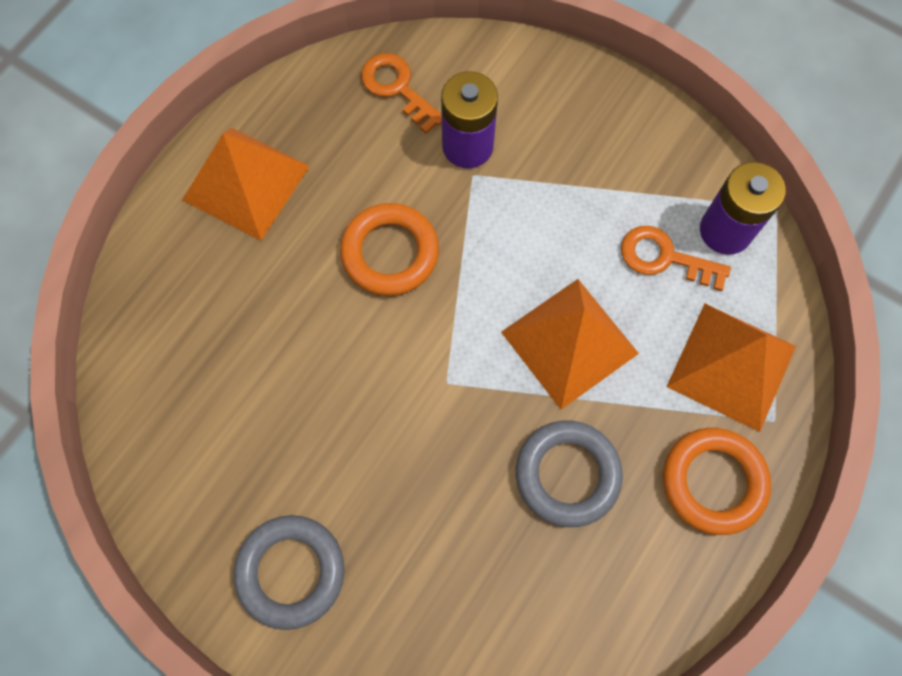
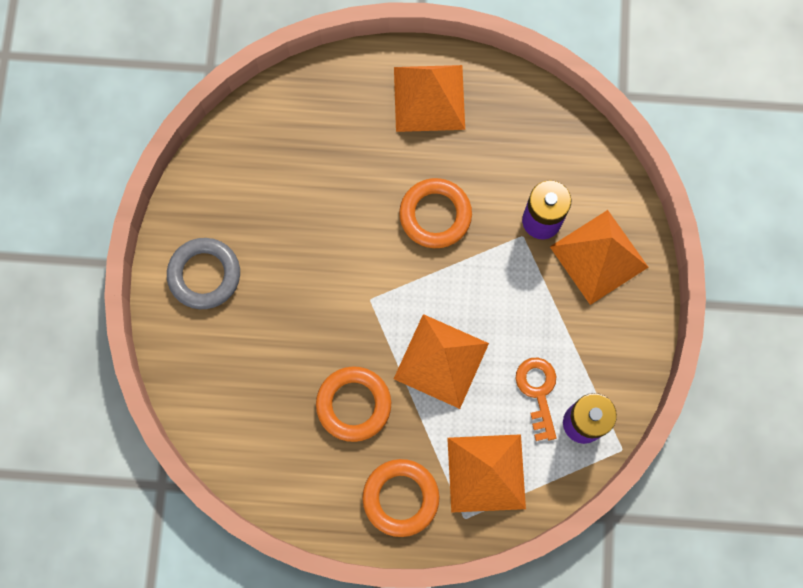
camera: 60 degrees right, 5 degrees up
orange key [361,53,442,134] -> none
grey ring [516,421,623,527] -> orange ring [316,366,391,442]
none -> orange pyramid [550,210,648,305]

